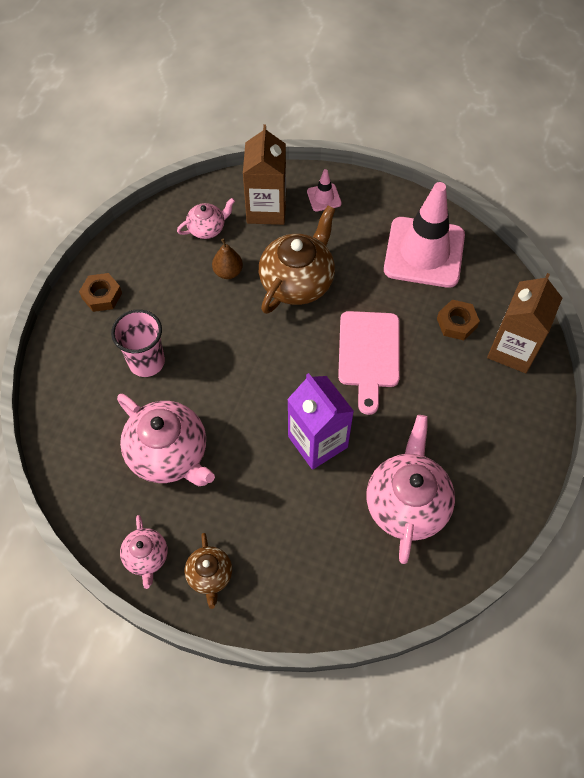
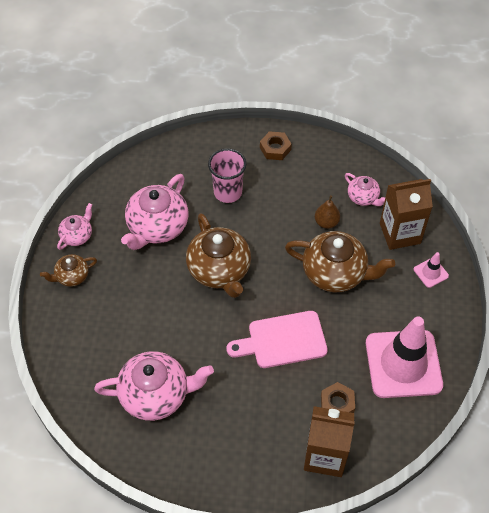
camera: 75 degrees right, 5 degrees down
pink teapot [120,515,168,589] -> pink teapot turned 150 degrees clockwise [57,203,92,250]
purple carton [287,373,354,470] -> none
none -> brown teapot [186,213,251,298]

